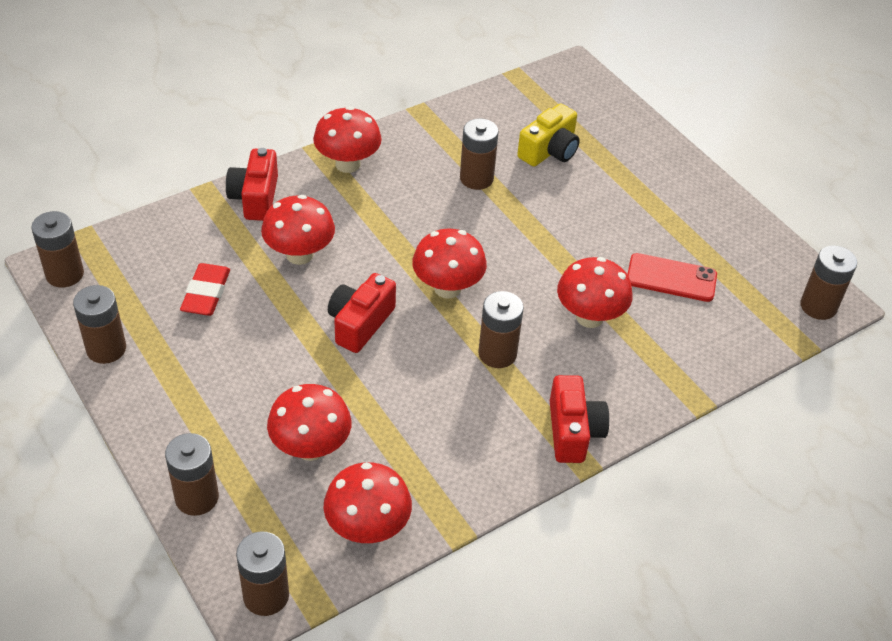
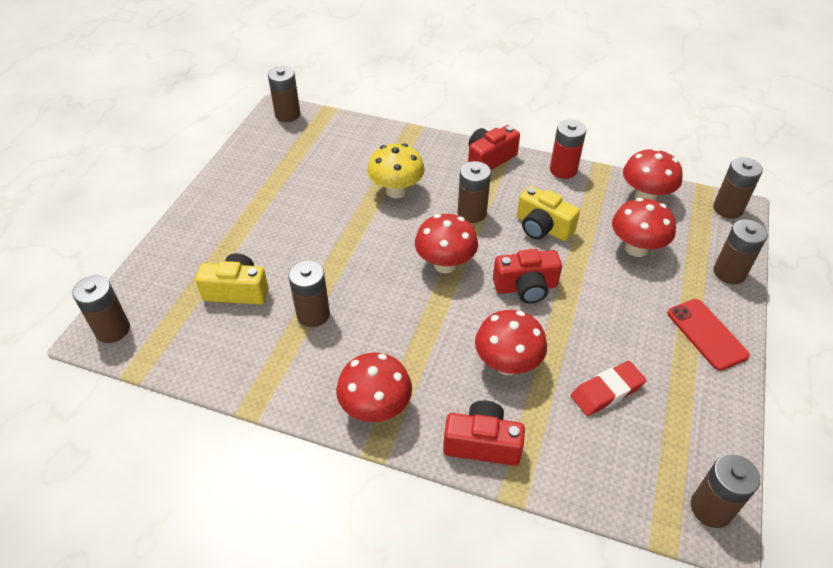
camera: 125 degrees left, 0 degrees up
brown battery [73,285,126,364] -> brown battery moved to [73,276,130,343]
red camera [226,148,278,221] -> red camera turned 135 degrees counterclockwise [443,400,525,466]
red mushroom [557,257,633,328] -> yellow mushroom [367,143,425,198]
red phone [627,253,717,302] -> red phone moved to [667,299,750,371]
none -> yellow camera [517,186,580,241]
none -> red battery [550,120,586,179]

